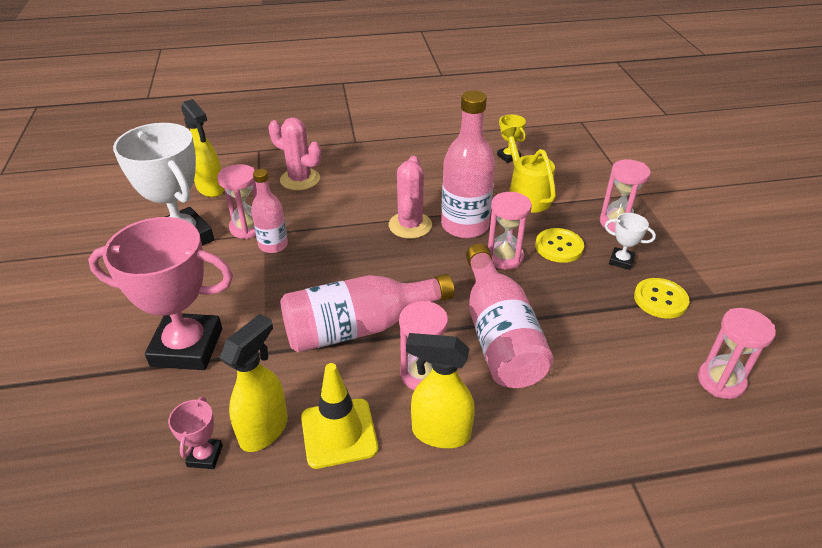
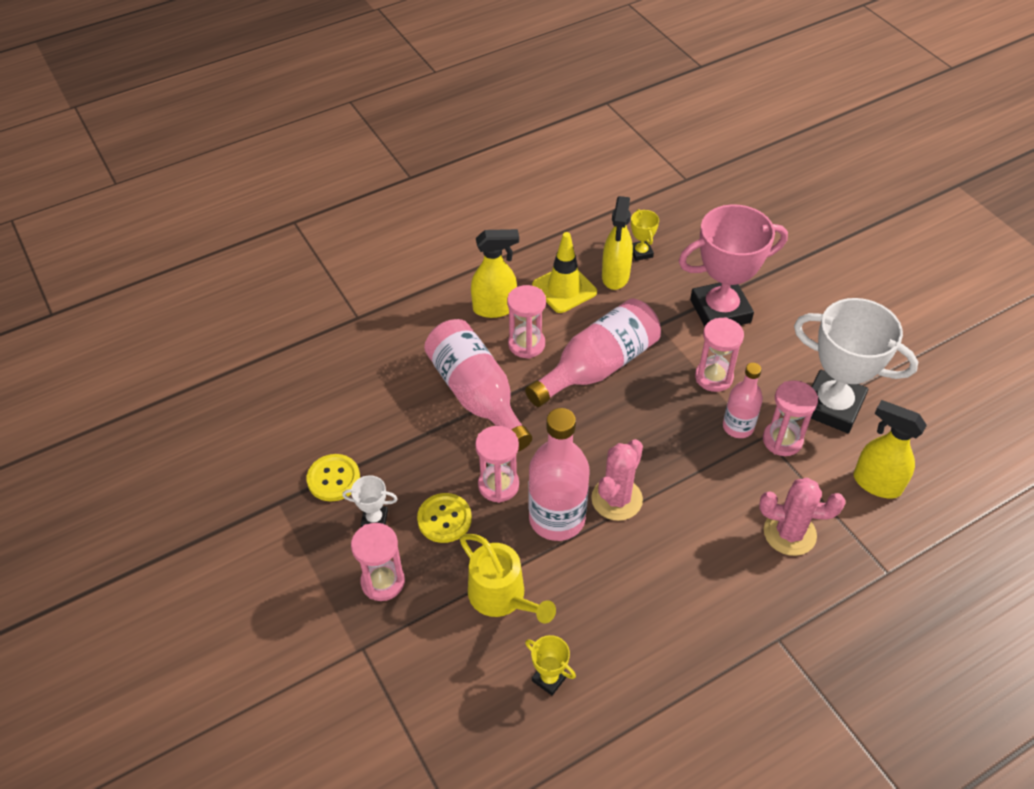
camera: 160 degrees right, 10 degrees up
pink trophy [168,396,223,469] -> yellow trophy [631,209,659,261]
pink cactus [389,156,432,239] -> pink cactus turned 45 degrees clockwise [591,439,643,521]
pink hourglass [698,308,776,399] -> pink hourglass moved to [695,317,744,392]

